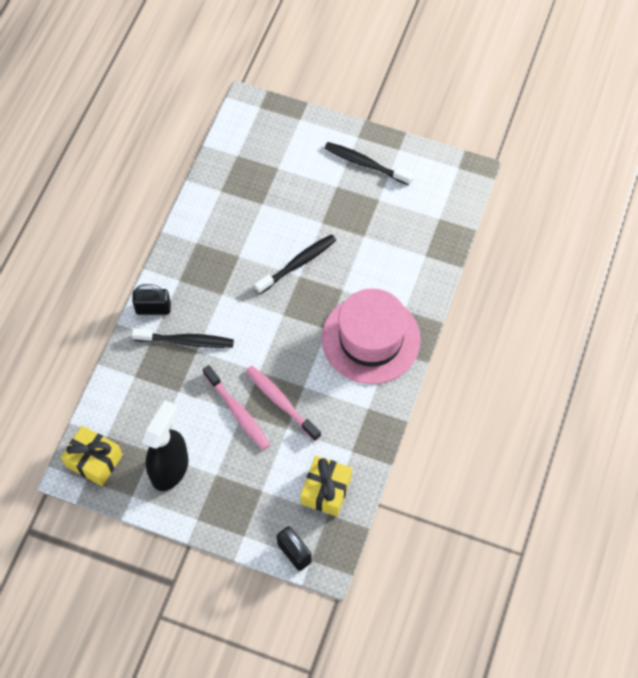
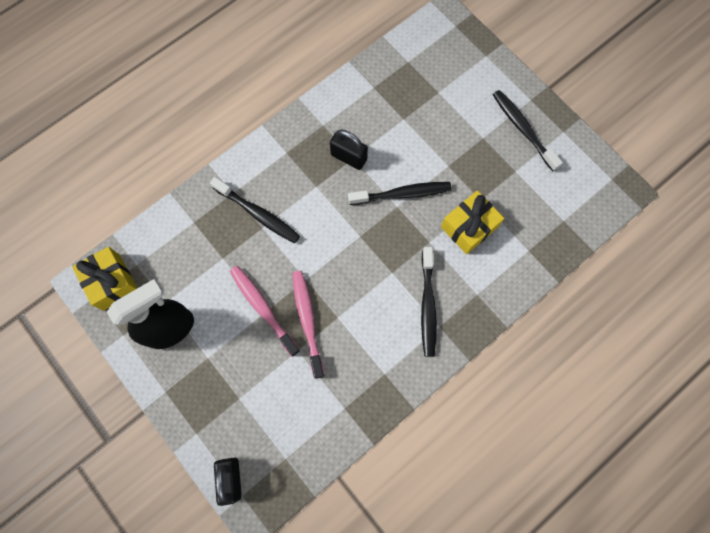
camera: 30 degrees right, 10 degrees up
black padlock [132,284,171,315] -> black padlock moved to [330,129,368,170]
pink toothbrush [203,365,270,450] -> pink toothbrush turned 150 degrees clockwise [230,266,300,357]
yellow gift [301,456,352,516] -> yellow gift moved to [441,191,504,254]
pink hat [322,288,421,384] -> black toothbrush [421,247,437,357]

